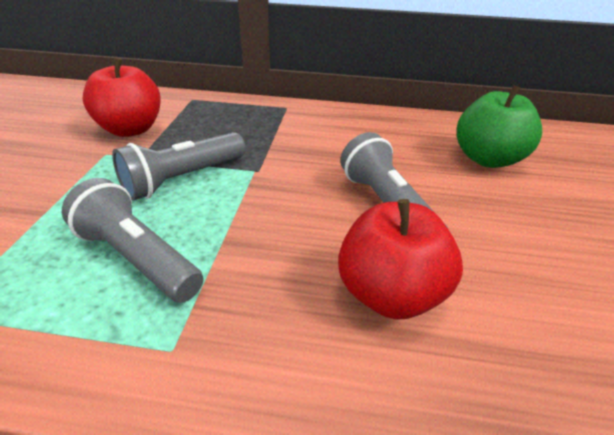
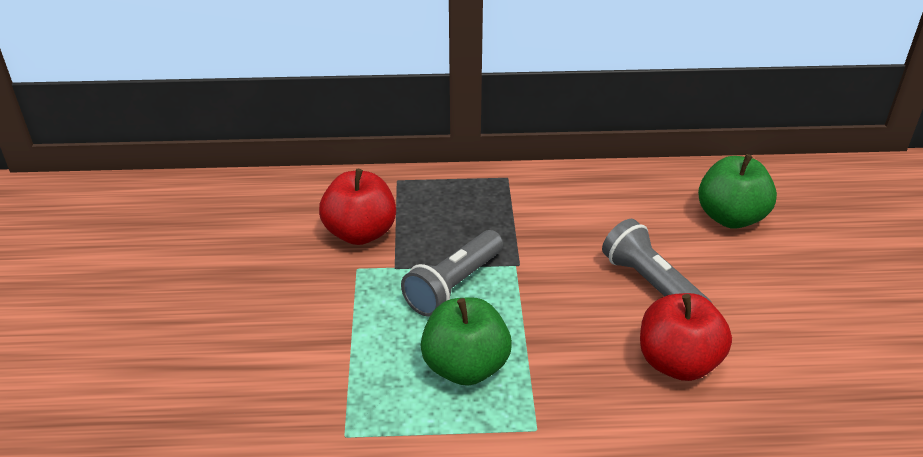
camera: 10 degrees left, 0 degrees up
grey flashlight [62,178,203,303] -> green apple [421,297,512,386]

